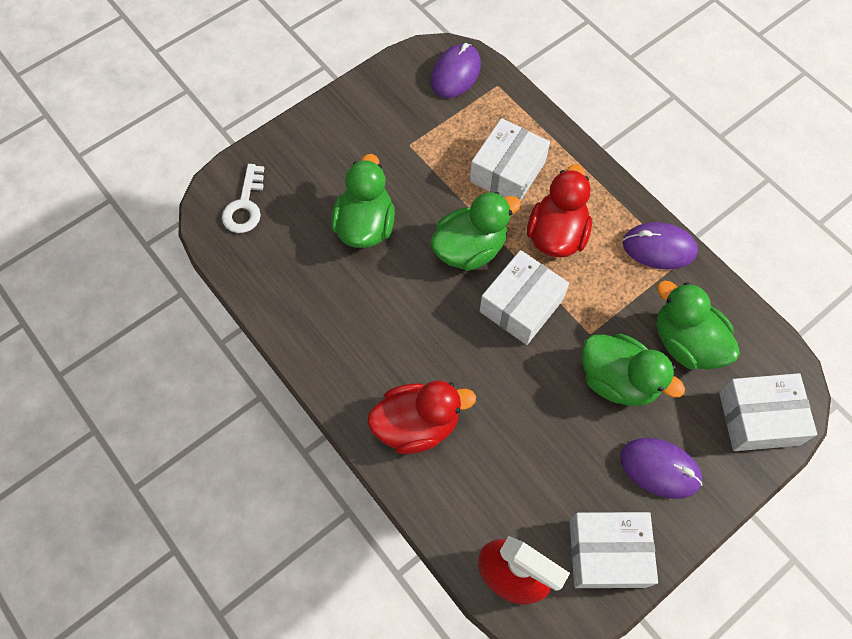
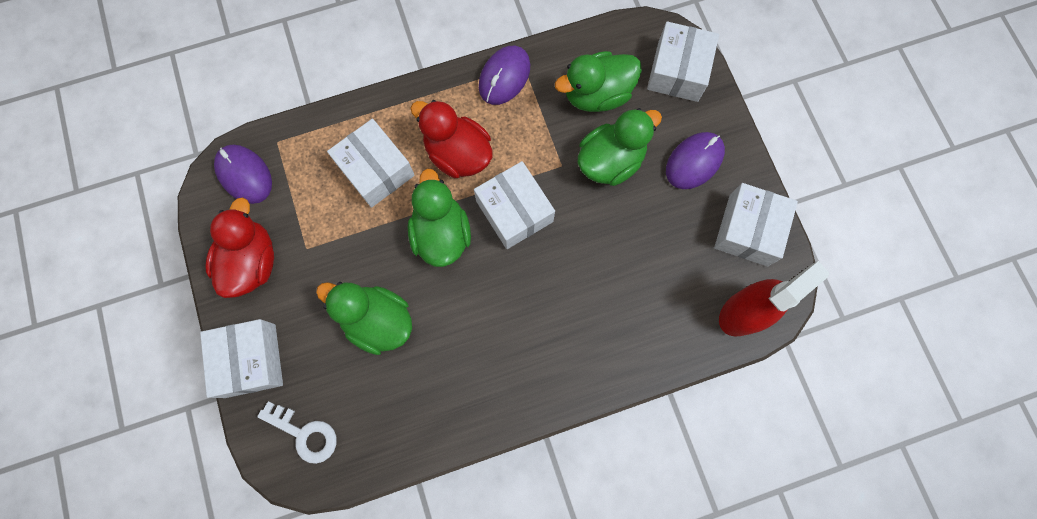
camera: 70 degrees left, 10 degrees up
red duck [367,380,476,454] -> red duck moved to [206,197,274,298]
none -> white box [200,319,283,398]

